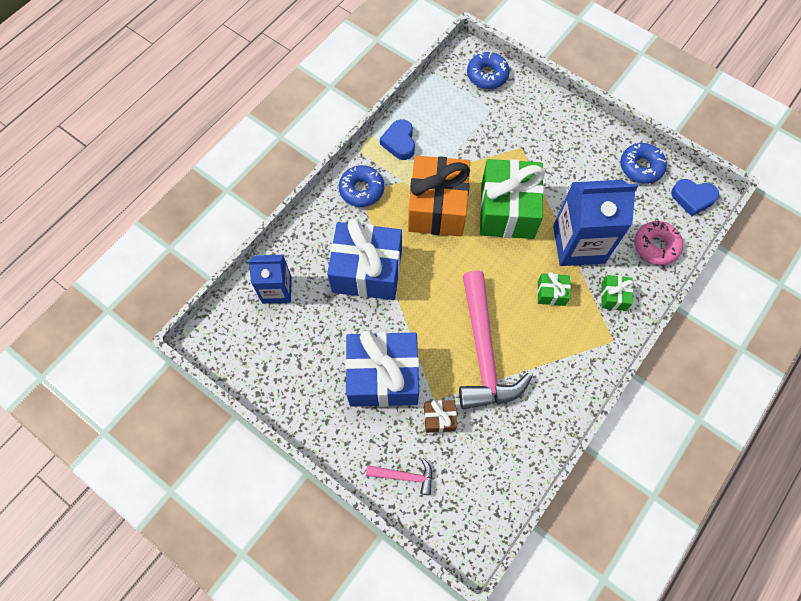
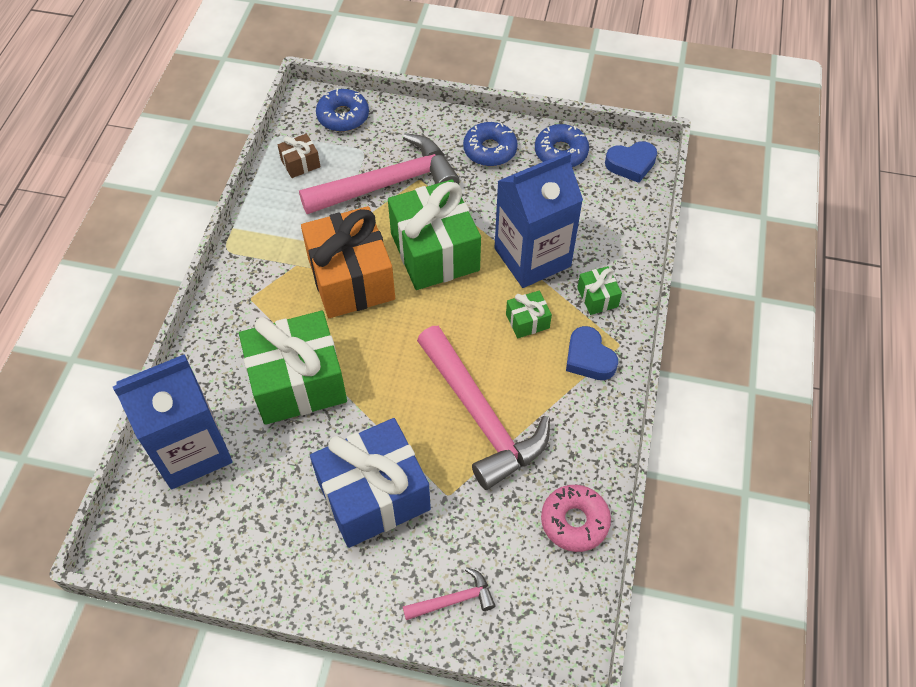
camera: 25 degrees left, 10 degrees down
blue carton [248,255,292,304] -> blue carton [113,354,233,489], size x1.64
blue gift [327,219,402,300] -> green gift [239,311,347,425]
blue donut [339,165,384,207] -> blue donut moved to [463,122,518,166]
blue heart [380,119,415,160] -> blue heart moved to [566,326,618,380]
brown gift [424,400,457,433] -> brown gift moved to [278,134,320,178]
pink donut [634,221,683,265] -> pink donut moved to [541,485,611,552]
none -> pink hammer [299,133,460,214]

